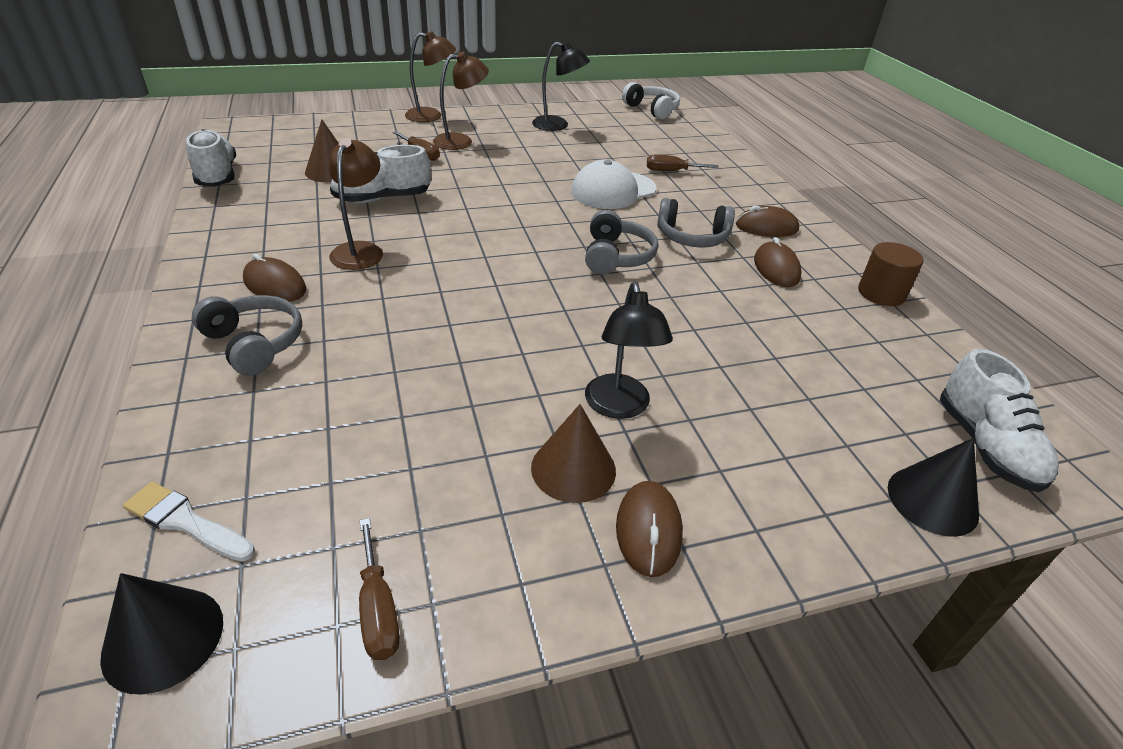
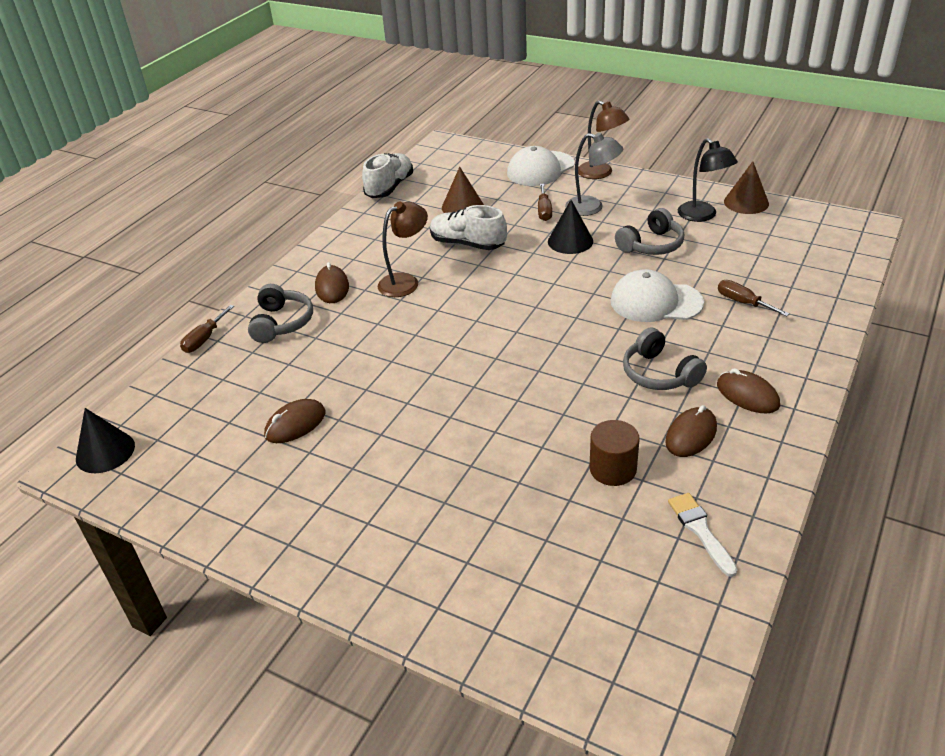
camera: 50 degrees right, 0 degrees up
white brush [123,482,255,562] -> white brush moved to [668,493,738,577]
brown screwdriver [359,518,400,660] -> brown screwdriver moved to [180,305,234,353]
brown lamp [433,52,489,150] -> grey lamp [565,133,623,216]
brown cone [531,404,616,503] -> brown cone moved to [724,161,769,214]
grey headphones [585,210,658,274] -> grey headphones moved to [615,208,684,255]
black lamp [585,282,673,419] -> none
brown mouse [616,481,683,577] -> brown mouse moved to [264,399,325,443]
white headphones [622,82,680,119] -> none
brown cylinder [858,242,924,306] -> brown cylinder moved to [590,420,640,486]
black cone [888,438,979,537] -> black cone moved to [548,200,593,254]
white shoe [940,349,1059,492] -> none
none -> white cap [507,146,575,186]

